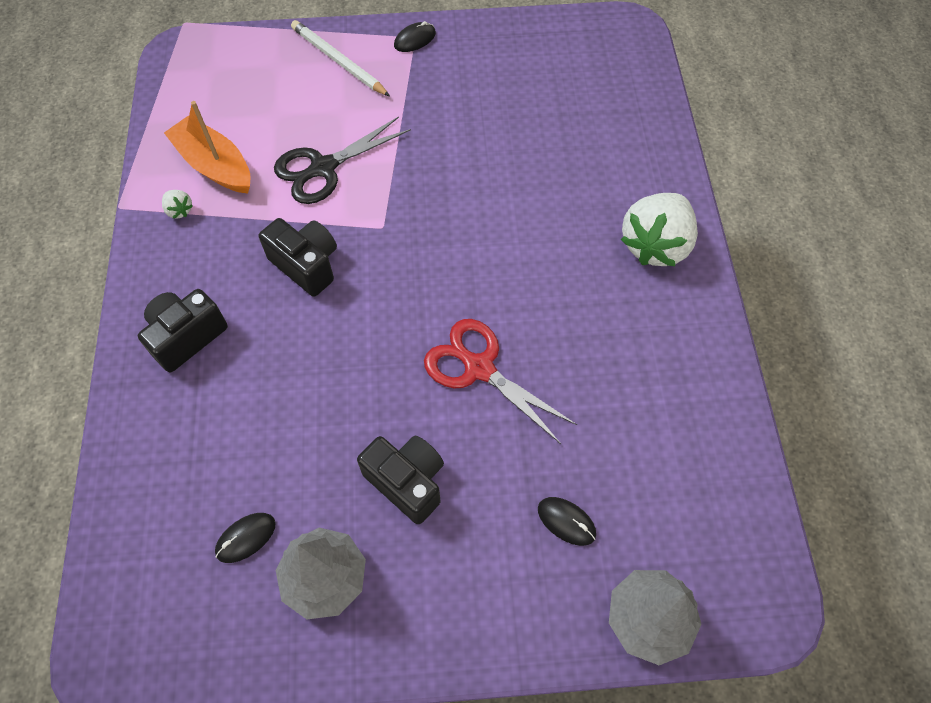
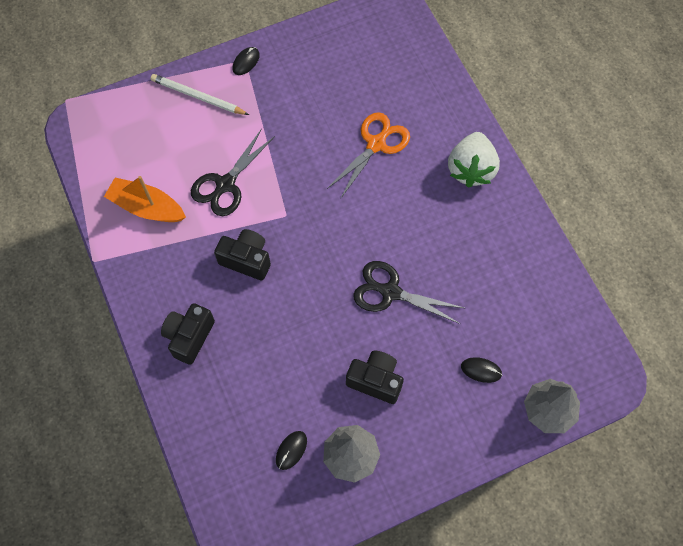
camera: 20 degrees left, 5 degrees up
white strawberry [162,190,193,219] -> none
red scissors [424,319,577,444] -> black scissors [353,261,464,324]
none -> orange scissors [327,112,410,198]

